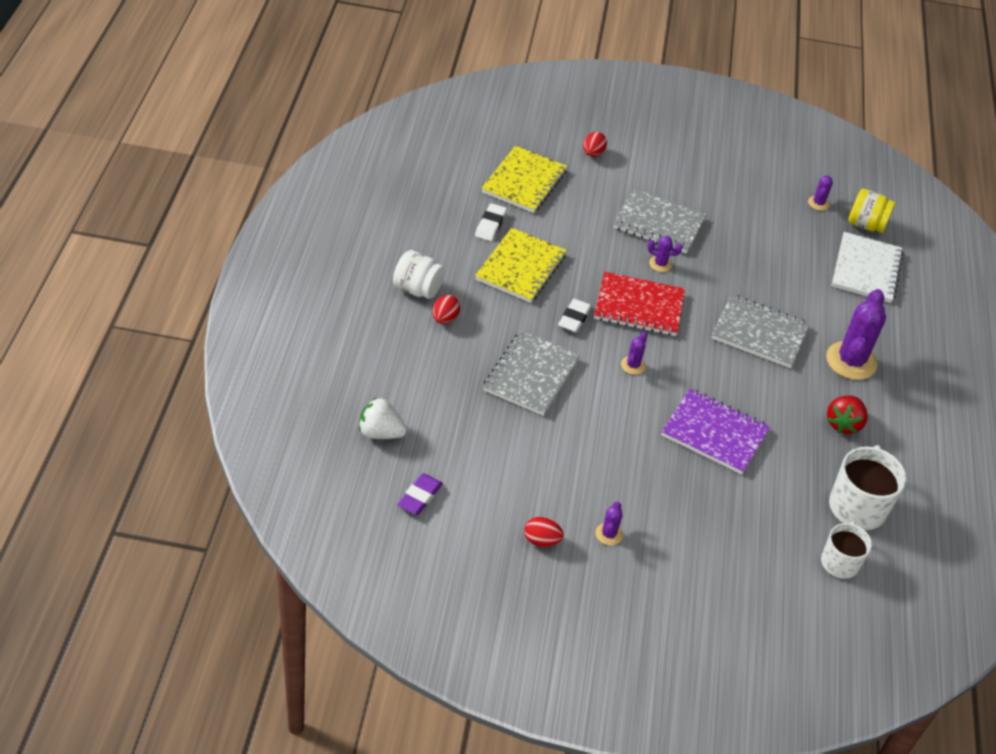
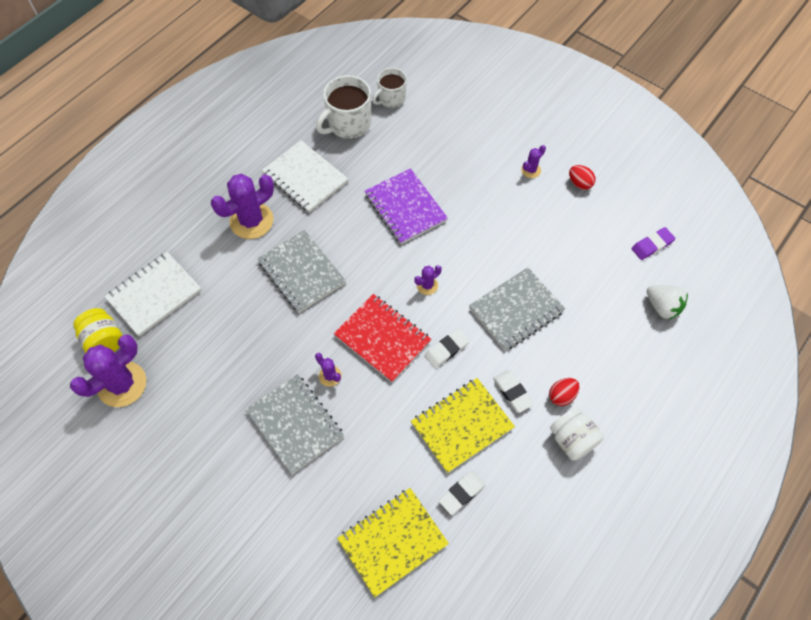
camera: 145 degrees left, 15 degrees up
red egg [583,132,607,157] -> none
purple cactus [808,175,833,211] -> purple cactus [70,334,146,407], size x2.12
red strawberry [827,395,868,434] -> white notebook [262,140,348,213]
none -> white eraser [493,370,534,413]

